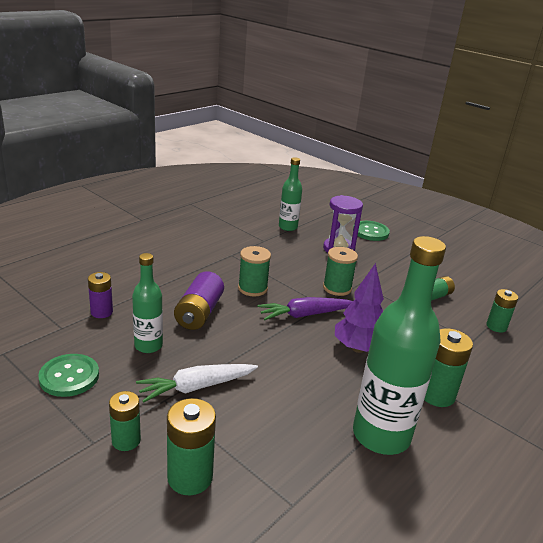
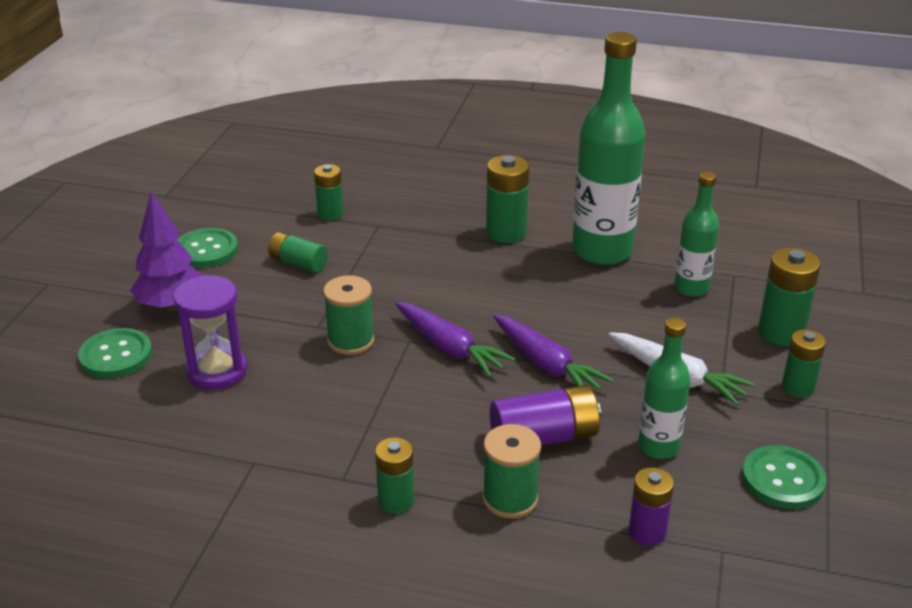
camera: 115 degrees left, 5 degrees up
green spool [238,246,271,296] -> green spool moved to [483,424,541,519]
green bottle [279,157,302,231] -> green bottle moved to [674,171,719,297]
purple tree [335,263,384,353] -> purple tree moved to [130,191,202,311]
none -> green button [178,228,238,268]
none -> green battery [375,437,414,513]
none -> purple carrot [493,314,614,390]

